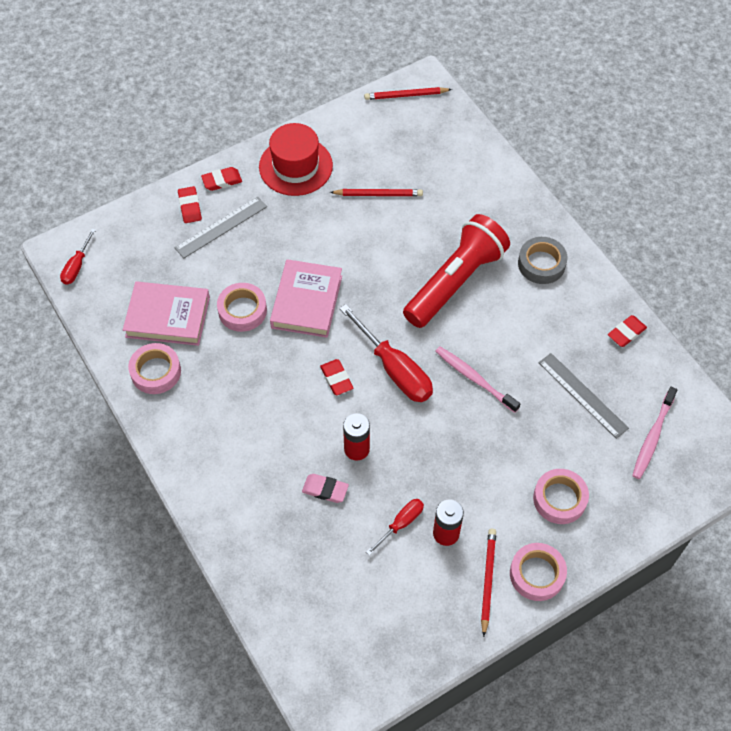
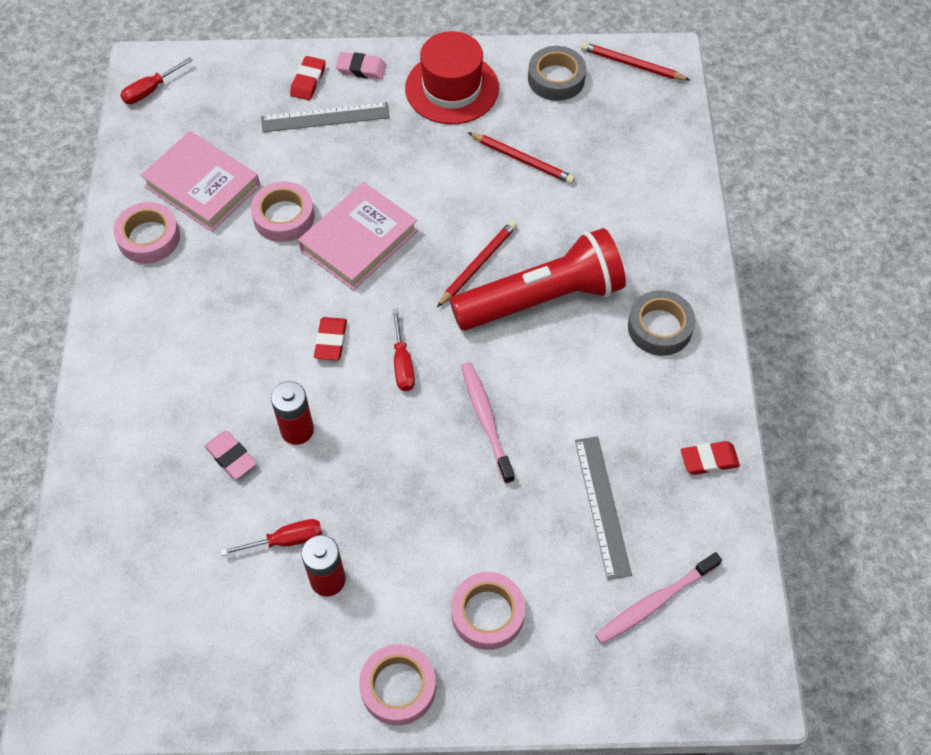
camera: 30 degrees right, 0 degrees up
red eraser [201,167,242,191] -> pink eraser [336,52,386,79]
red screwdriver [339,304,433,402] -> red screwdriver [392,309,415,391], size x0.54
red pencil [481,529,496,637] -> red pencil moved to [437,220,517,307]
none -> grey tape [528,46,586,101]

